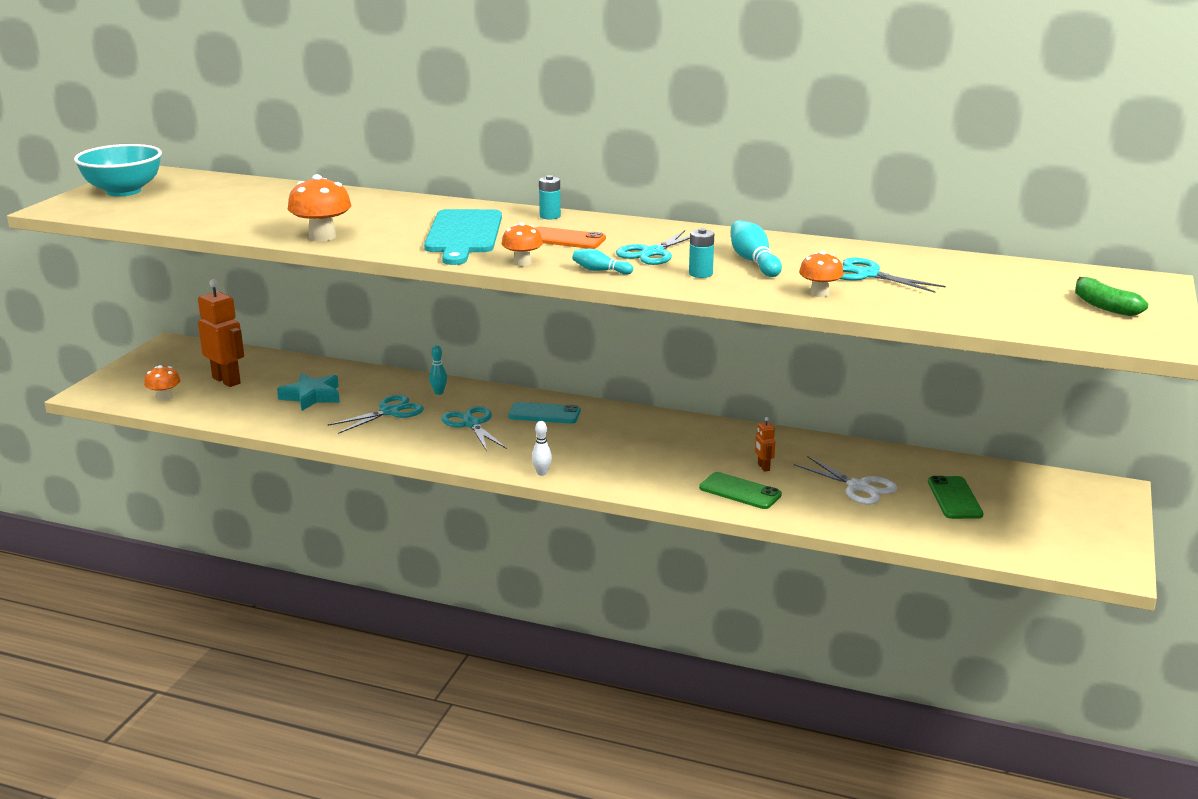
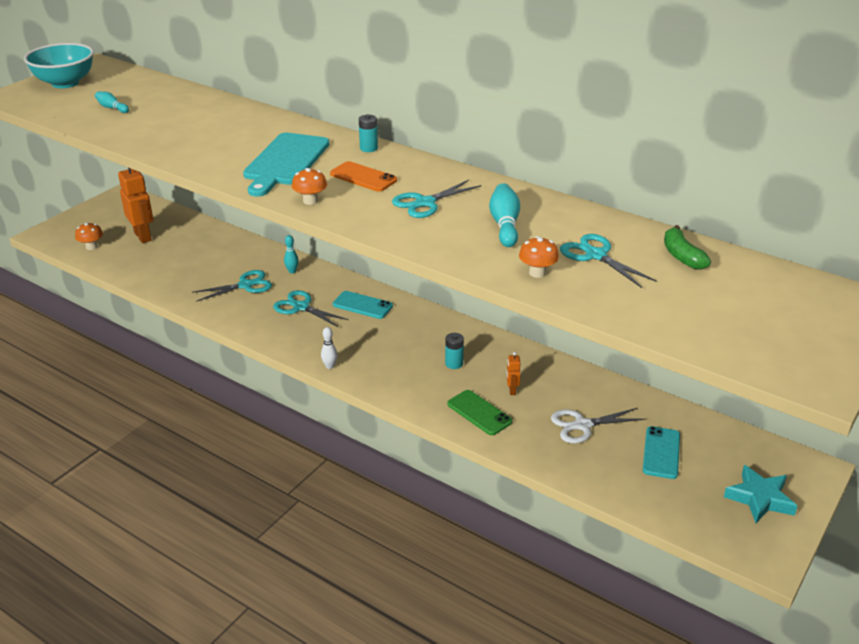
camera: 15 degrees right, 10 degrees up
turquoise star [277,373,340,411] -> turquoise star moved to [724,465,798,523]
orange mushroom [288,174,351,241] -> none
turquoise scissors [441,406,507,451] -> turquoise scissors turned 45 degrees counterclockwise [273,290,349,327]
turquoise bowling pin [572,249,633,275] -> turquoise bowling pin moved to [95,91,129,113]
turquoise battery [689,228,714,278] -> turquoise battery moved to [445,333,464,369]
white scissors [794,456,897,505] -> white scissors turned 105 degrees clockwise [551,408,646,443]
green phone [928,476,984,519] -> turquoise phone [643,426,680,479]
green banana [1075,277,1148,316] -> green banana moved to [664,225,711,270]

